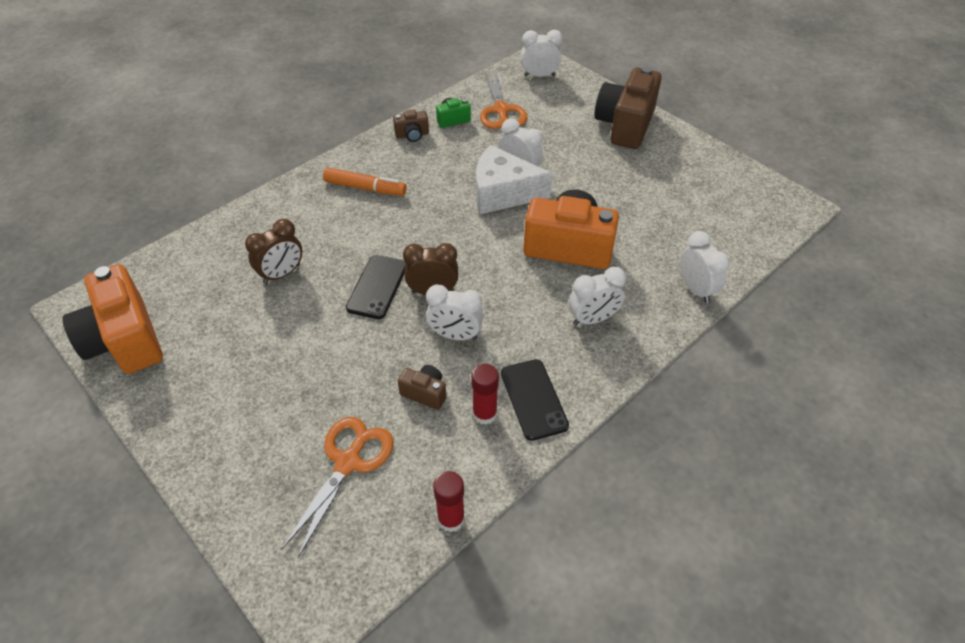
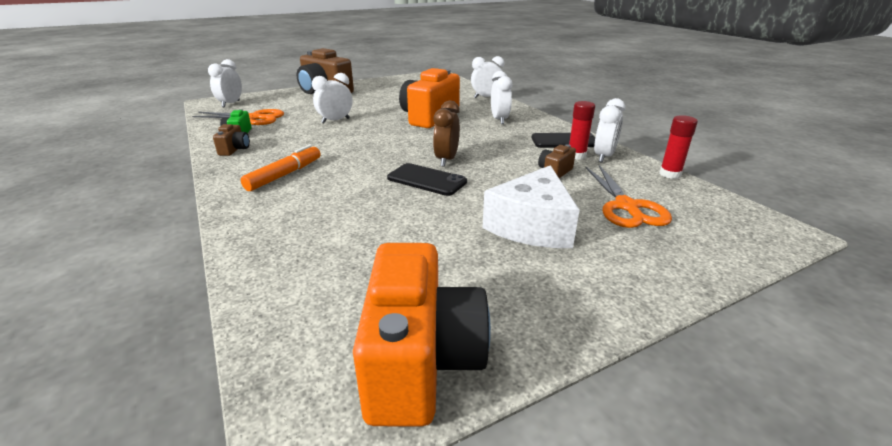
camera: 75 degrees left, 20 degrees down
orange camera [62,264,163,374] -> orange camera turned 75 degrees counterclockwise [353,243,491,427]
brown clock [245,219,303,284] -> none
orange scissors [281,417,394,558] -> orange scissors turned 135 degrees counterclockwise [585,165,672,228]
white clock [426,284,484,340] -> white clock moved to [594,98,625,162]
white cheese [476,145,552,214] -> white cheese moved to [483,165,580,248]

